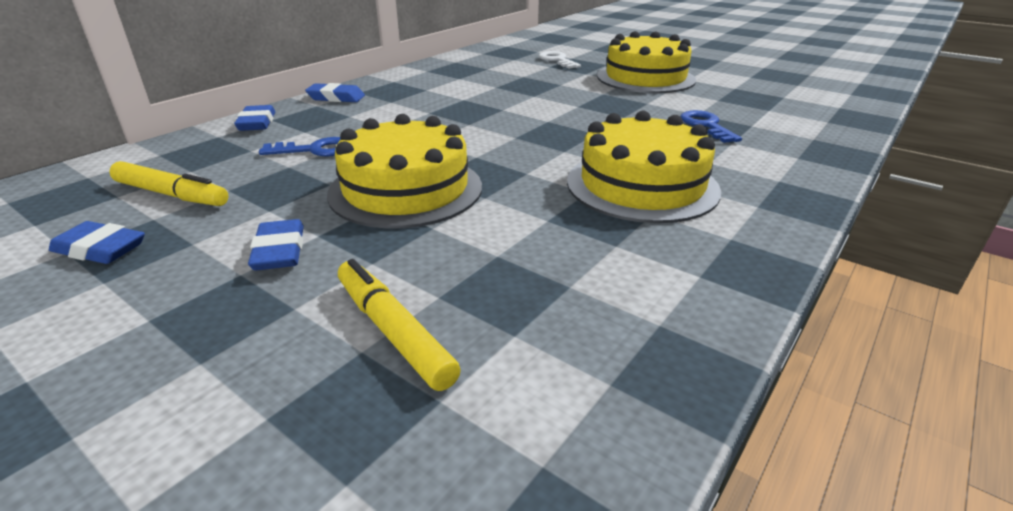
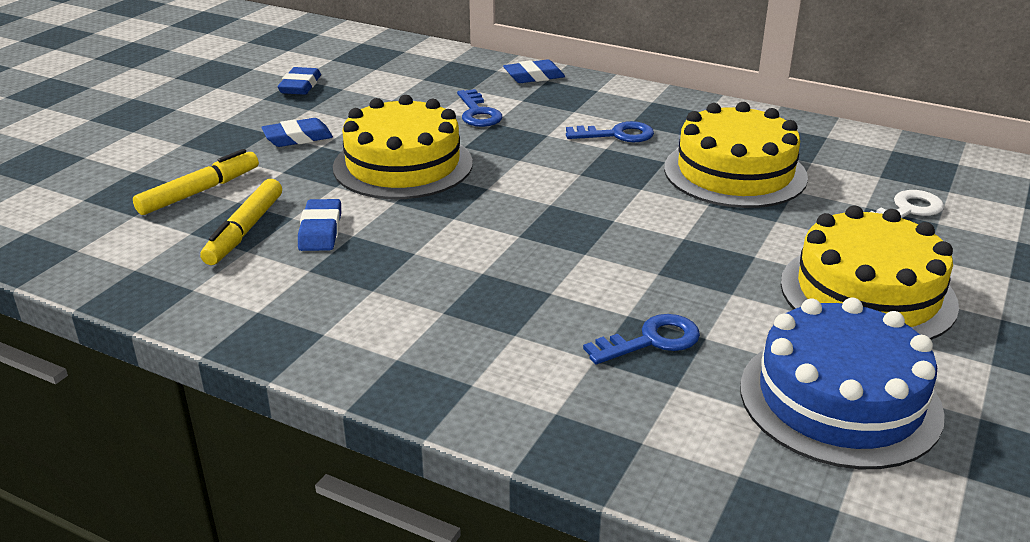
camera: 80 degrees right, 0 degrees up
yellow marker [109,161,229,206] -> yellow marker moved to [200,179,282,265]
blue eraser [305,83,365,102] -> blue eraser moved to [298,199,341,251]
yellow cake [567,111,721,223] -> yellow cake moved to [664,102,808,208]
none -> blue key [566,121,654,142]
none -> blue cake [740,298,945,469]

